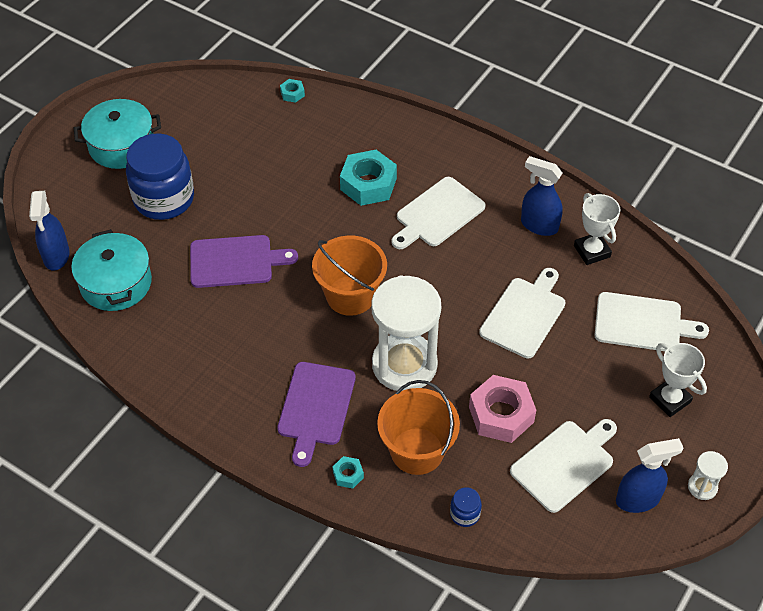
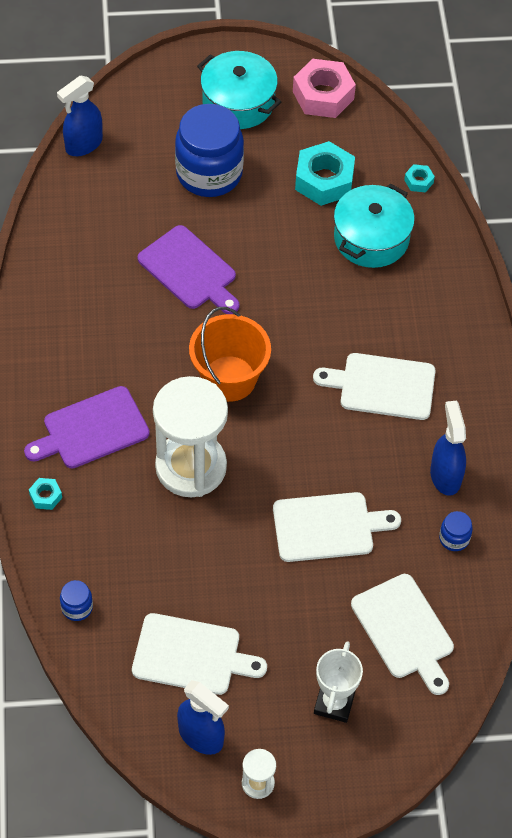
camera: 50 degrees right, 5 degrees up
turquoise pot [71,229,152,311] -> turquoise pot moved to [334,184,415,268]
turquoise nut [340,150,397,206] -> turquoise nut moved to [295,141,355,206]
orange bucket [377,380,460,475] -> none
pink nut [469,375,536,443] -> pink nut moved to [293,59,356,118]
white trophy [574,193,620,265] -> blue jar [439,511,473,551]

